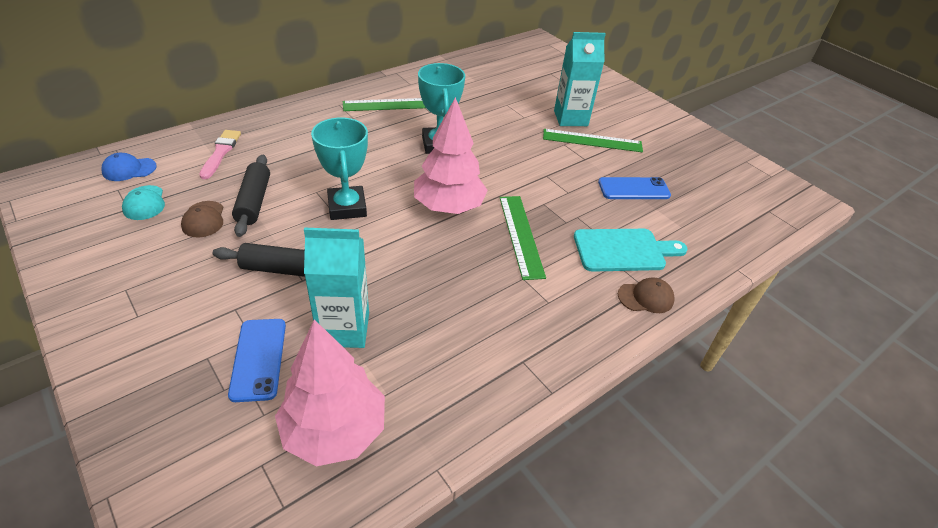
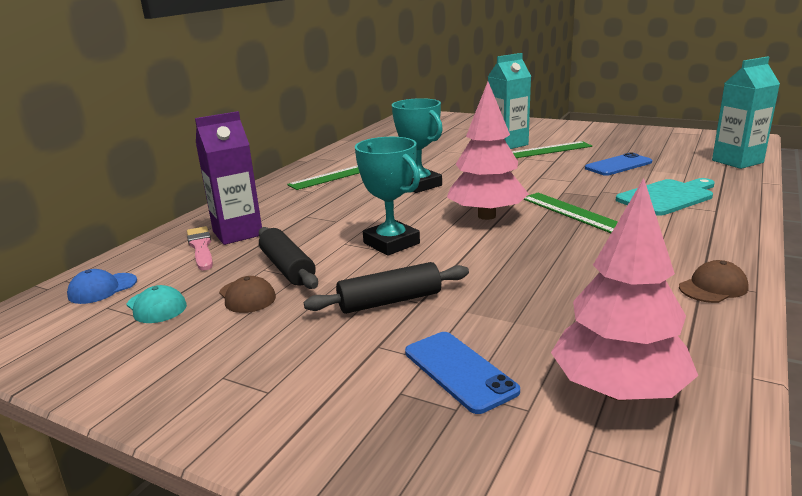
camera: 20 degrees left, 20 degrees down
turquoise carton [304,227,369,348] -> turquoise carton moved to [712,57,780,169]
brown cap [618,277,675,313] -> brown cap moved to [679,260,749,303]
none -> purple carton [195,111,262,245]

